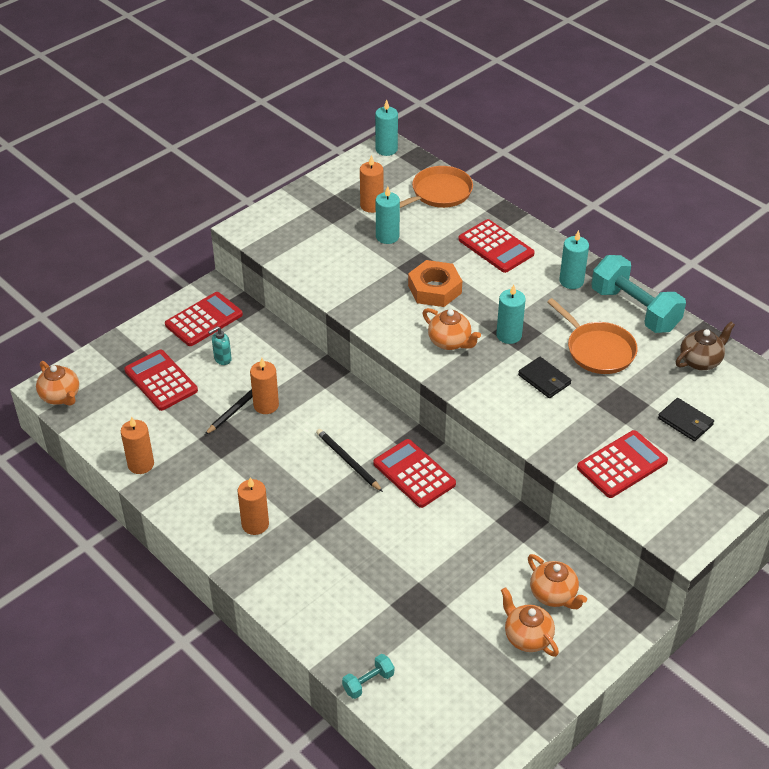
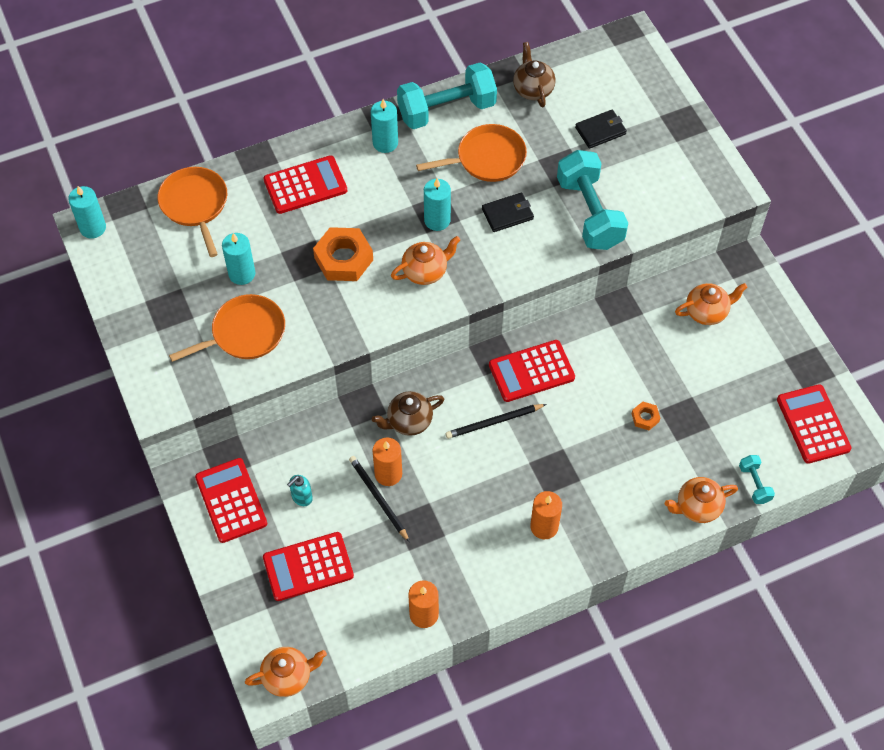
camera: 70 degrees left, 15 degrees up
turquoise soap dispenser [208,326,232,365] -> turquoise soap dispenser turned 60 degrees clockwise [287,475,313,506]
orange candle [360,155,383,213] -> none
orange teapot [501,587,559,657] -> orange teapot moved to [665,477,738,523]
red calculator [577,430,668,498] -> red calculator moved to [777,384,852,464]
none -> orange pan [169,294,285,362]
none -> brown teapot [372,391,444,436]
none -> turquoise dumbbell [557,150,628,250]
none -> orange nut [632,402,660,430]

